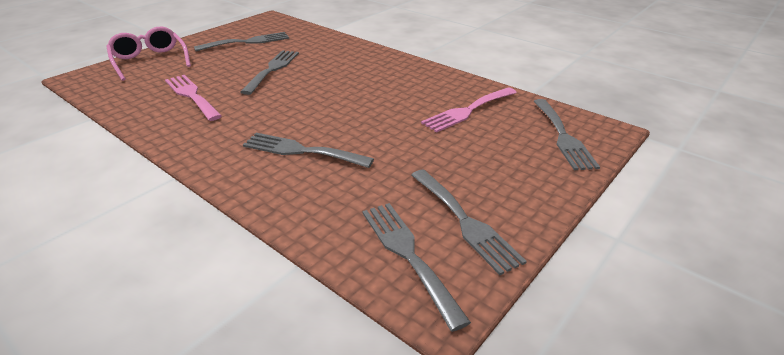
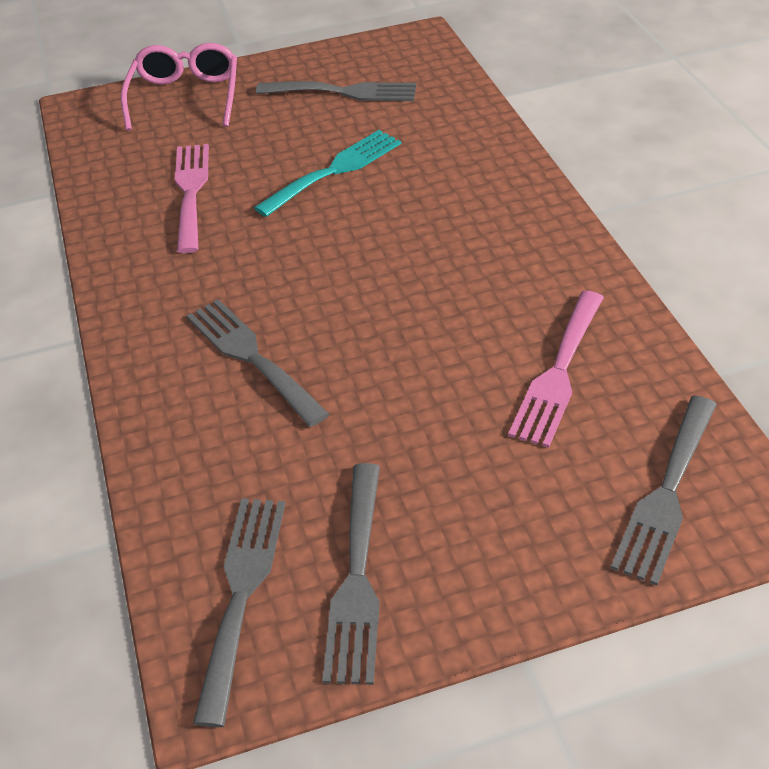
camera: 35 degrees right, 10 degrees up
grey fork [241,50,299,95] -> turquoise fork [254,130,401,217]
pink fork [421,88,517,133] -> pink fork turned 60 degrees counterclockwise [508,291,604,448]

